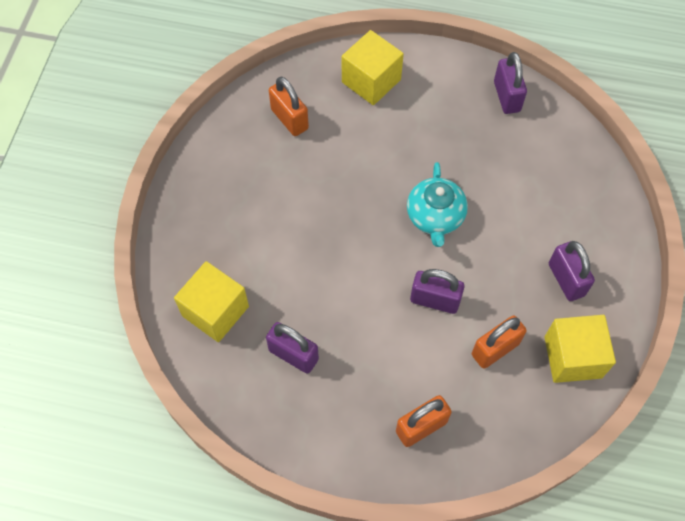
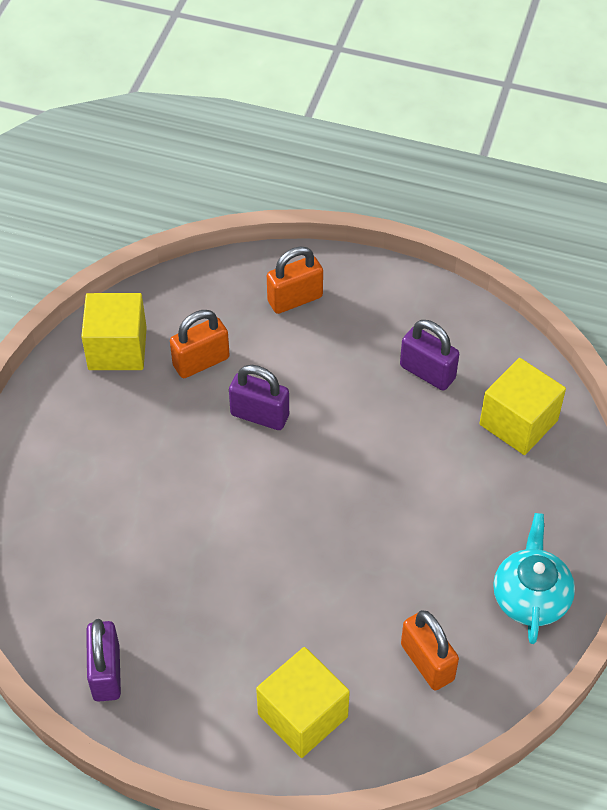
camera: 175 degrees left, 10 degrees down
turquoise teapot [407,162,468,247] -> turquoise teapot moved to [493,513,575,644]
purple padlock [549,241,595,301] -> none

